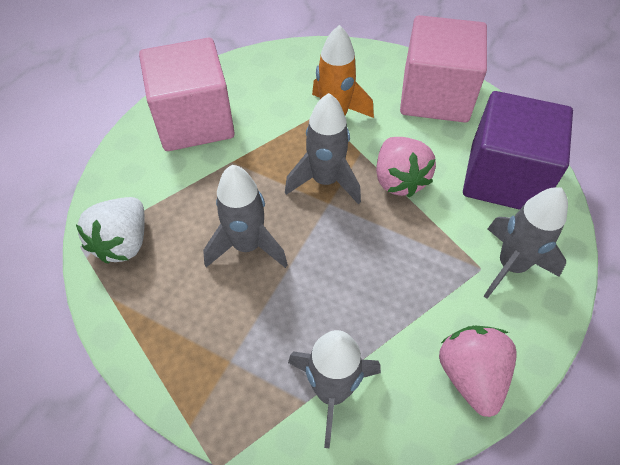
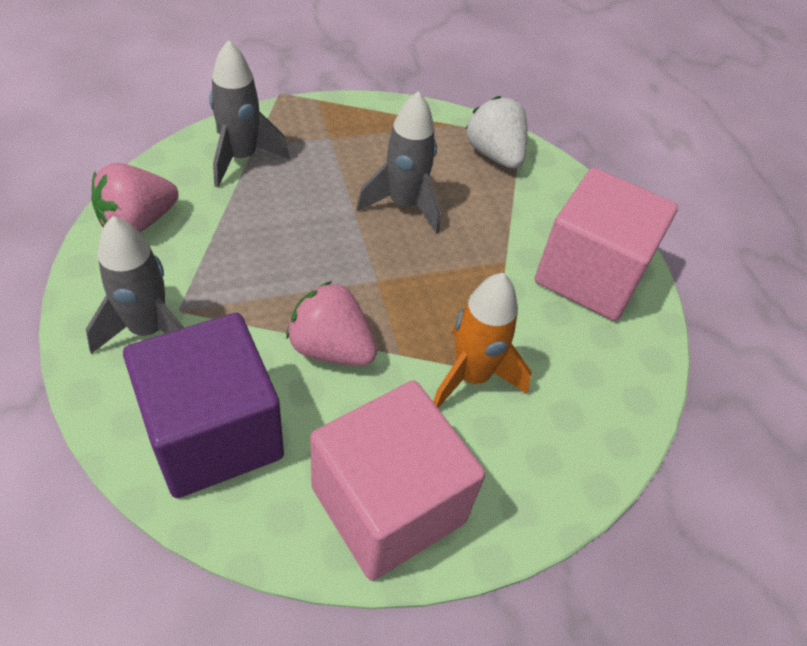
camera: 130 degrees right, 5 degrees down
grey rocket [285,93,361,205] -> none
pink strawberry [439,326,517,417] -> pink strawberry turned 105 degrees clockwise [92,163,179,232]

